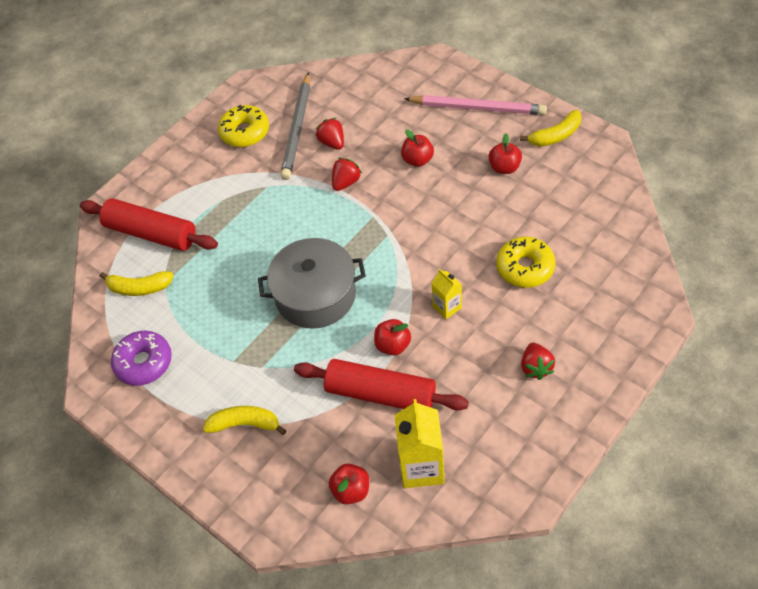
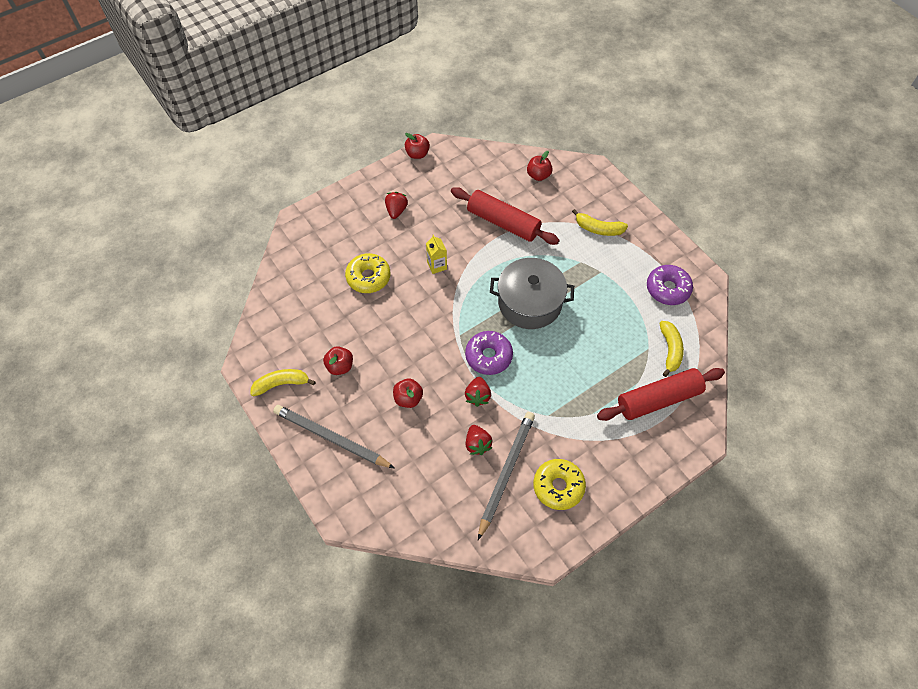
camera: 170 degrees left, 5 degrees up
red rolling pin [80,198,218,251] -> red rolling pin turned 60 degrees counterclockwise [597,368,725,421]
yellow banana [100,271,174,296] -> yellow banana turned 75 degrees clockwise [659,321,684,377]
red strawberry [332,158,362,191] -> red strawberry turned 45 degrees counterclockwise [465,377,491,407]
red apple [374,319,411,355] -> red apple moved to [405,133,430,159]
yellow carton [395,399,445,488] -> none
pink pencil [404,95,547,115] -> grey pencil [273,405,395,469]
none -> purple donut [465,331,513,375]

